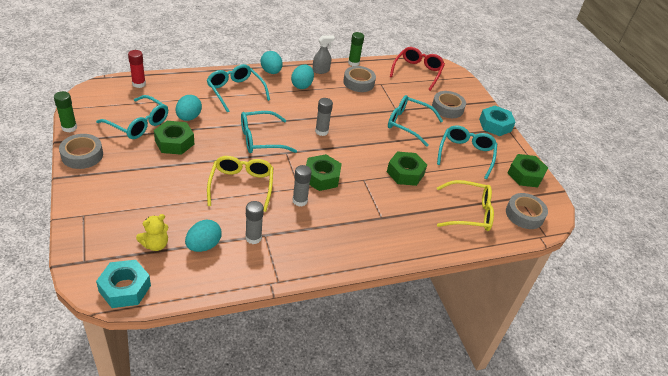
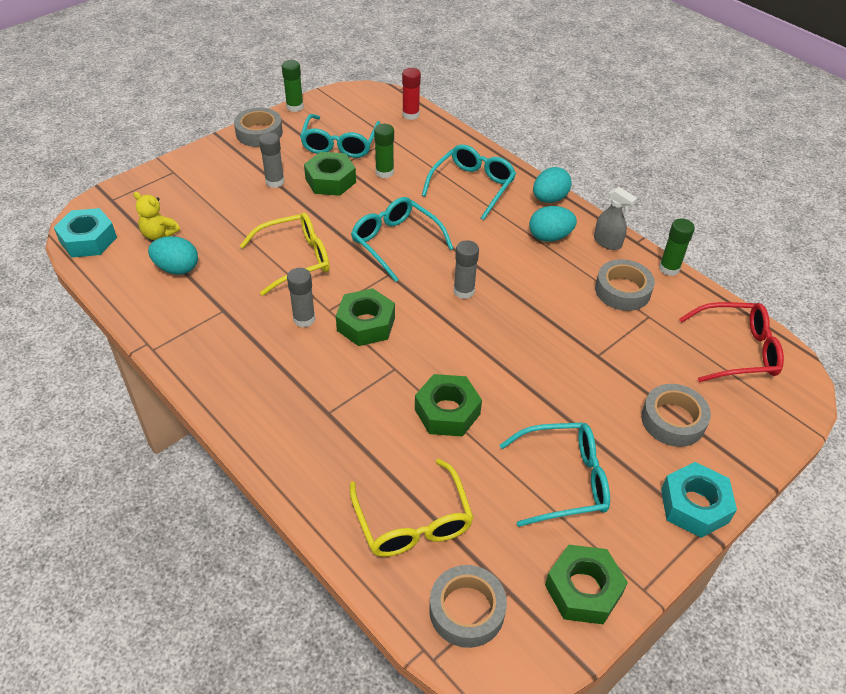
camera: 70 degrees right, 5 degrees up
turquoise egg [176,95,202,121] -> green glue stick [374,124,394,178]
grey glue stick [245,201,264,244] -> grey glue stick moved to [259,133,285,188]
turquoise glasses [388,95,443,147] -> none

